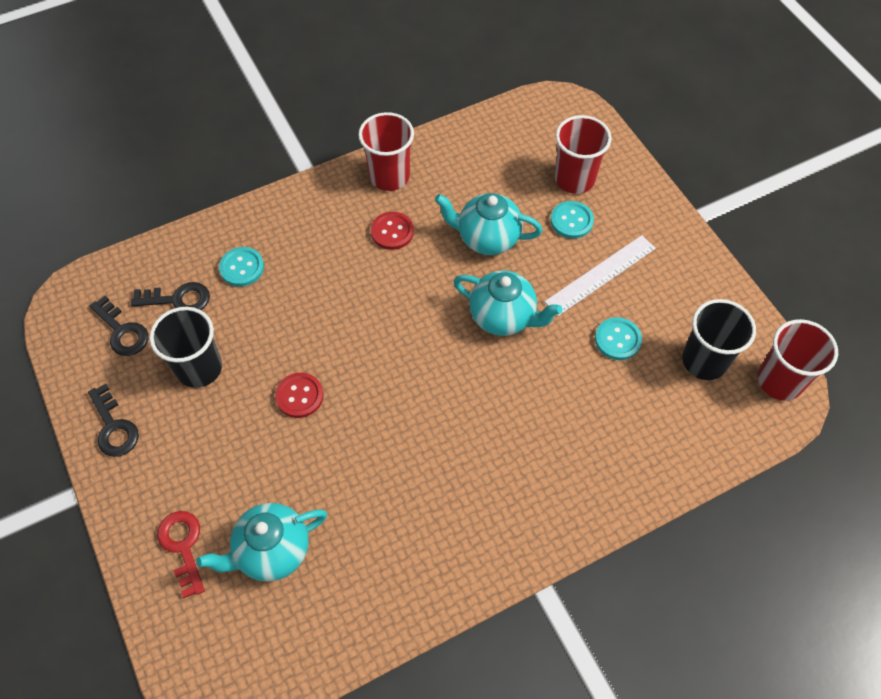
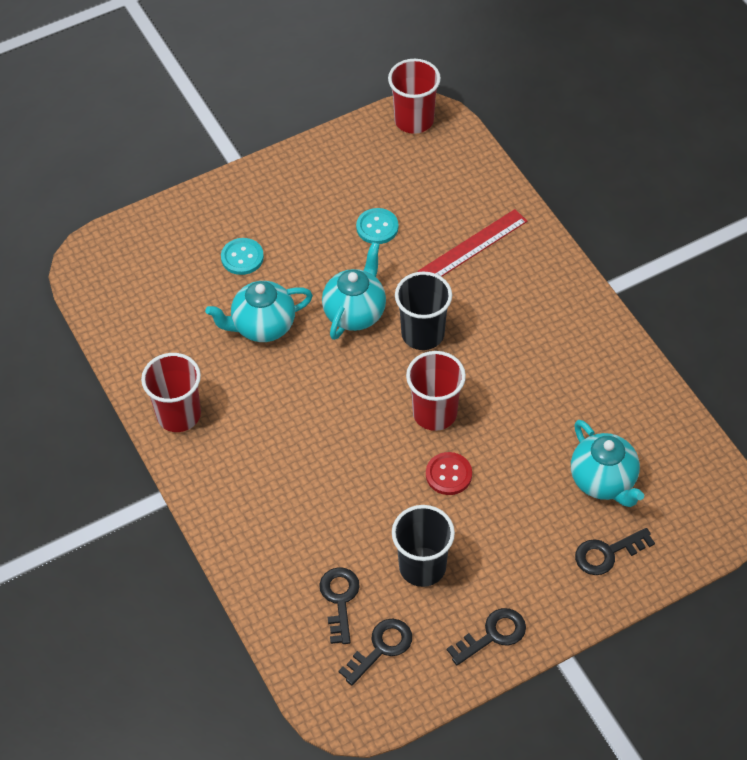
camera: 90 degrees left, 5 degrees down
red key [157,511,205,598] -> black key [575,528,655,575]
turquoise button [219,247,264,287] -> none
red button [371,212,414,250] -> none
turquoise teapot [435,193,543,255] -> turquoise teapot turned 60 degrees clockwise [205,281,313,342]
white ruler [545,235,656,316] -> none
red cup [555,115,612,194] -> red cup moved to [406,351,466,431]
black cup [682,299,756,380] -> black cup moved to [395,271,452,350]
none -> red ruler [418,209,527,277]

